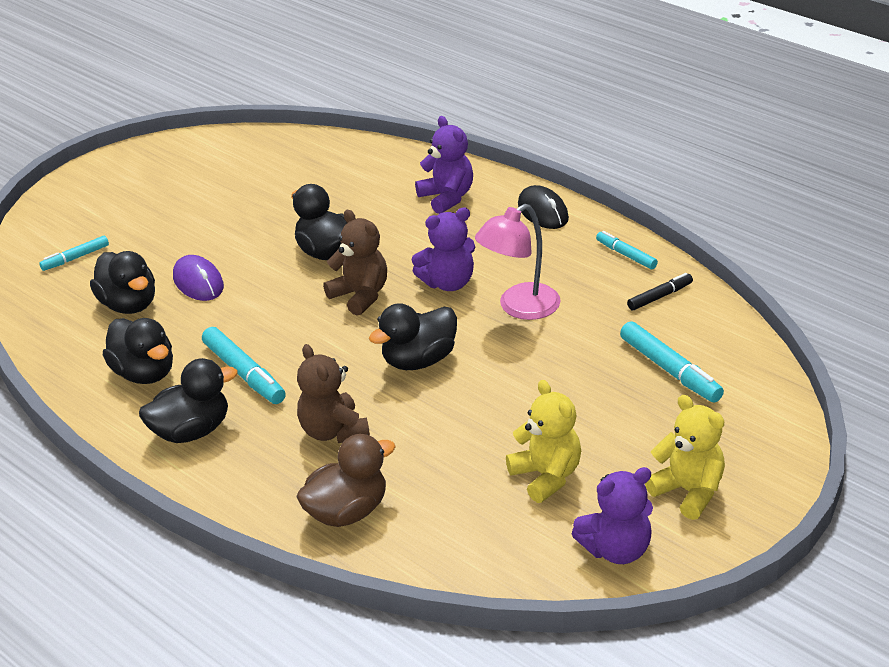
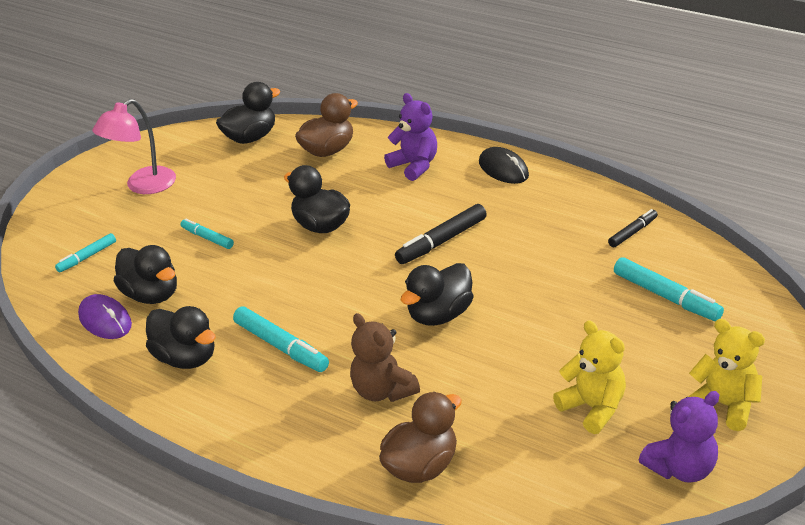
camera: 10 degrees left, 0 degrees up
black duck [139,358,238,443] -> black duck moved to [216,82,280,144]
purple mouse [173,255,224,301] -> purple mouse moved to [78,294,132,339]
brown teddy bear [323,210,387,316] -> none
purple teddy bear [412,207,475,291] -> black marker [395,204,487,264]
pink lamp [475,204,561,320] -> pink lamp moved to [92,99,176,194]
turquoise marker [596,231,658,269] -> turquoise marker moved to [180,218,234,249]
none -> brown duck [295,93,358,157]

